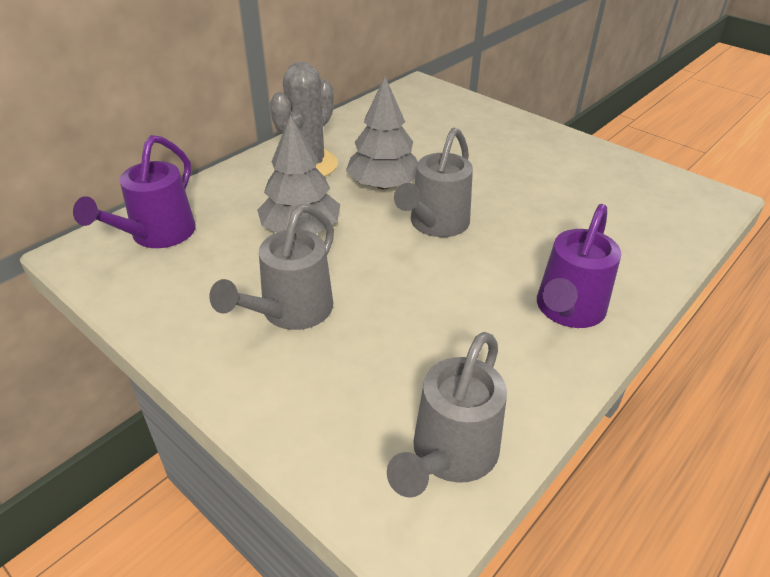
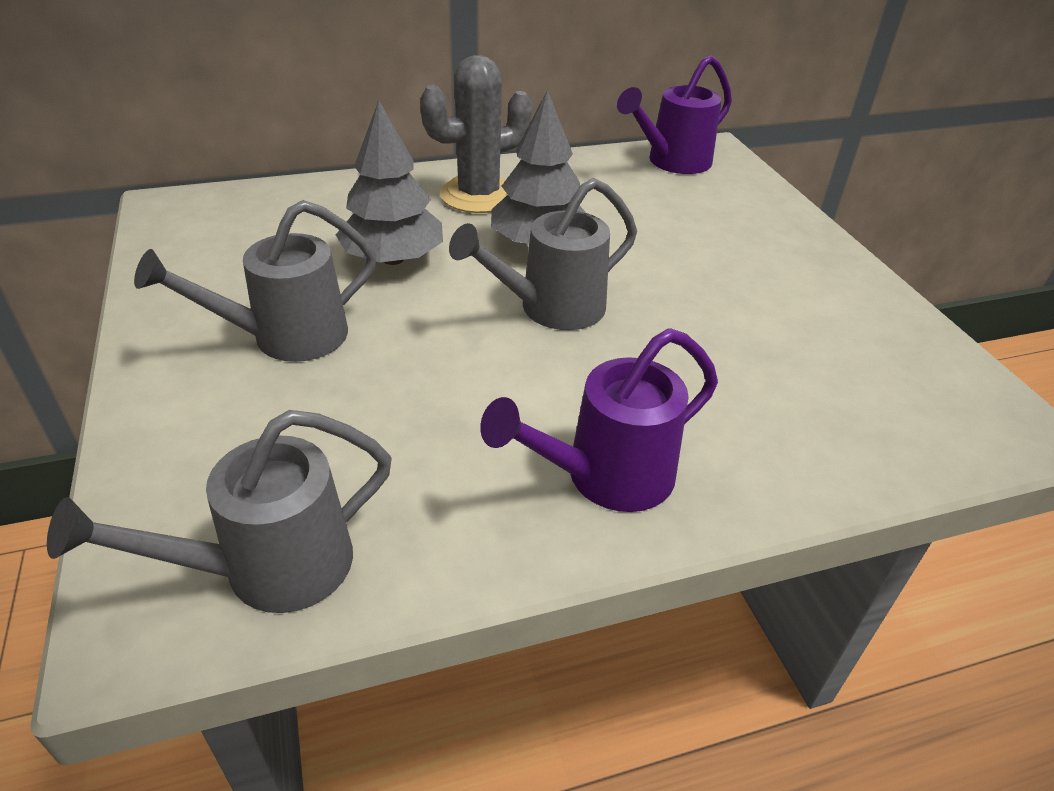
camera: 30 degrees right, 0 degrees up
purple watering can [73,135,196,248] -> purple watering can moved to [617,55,732,174]

